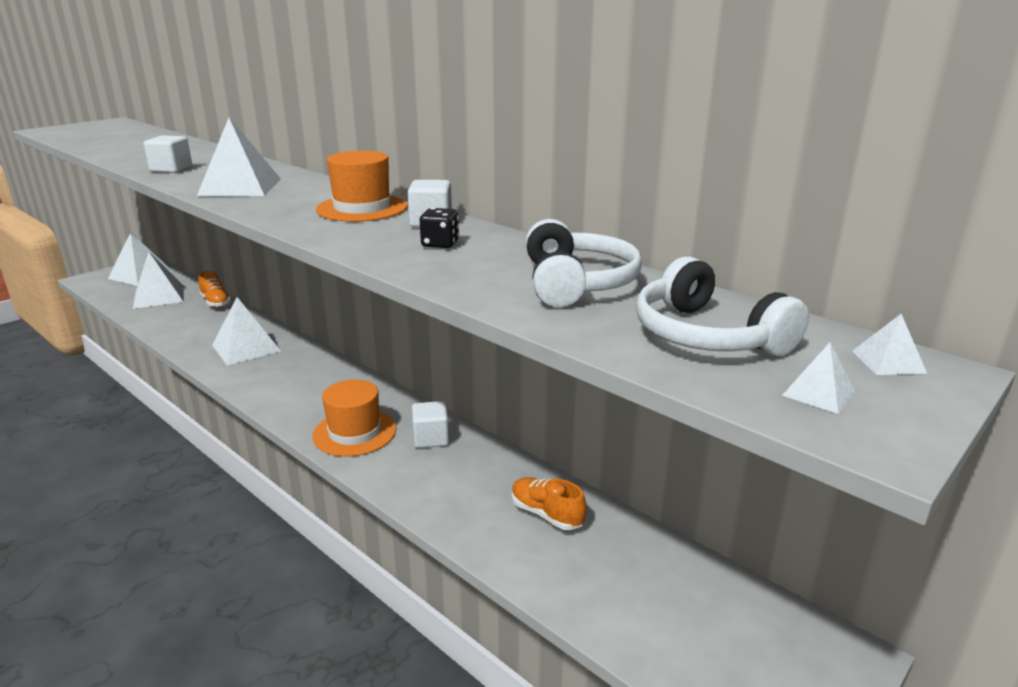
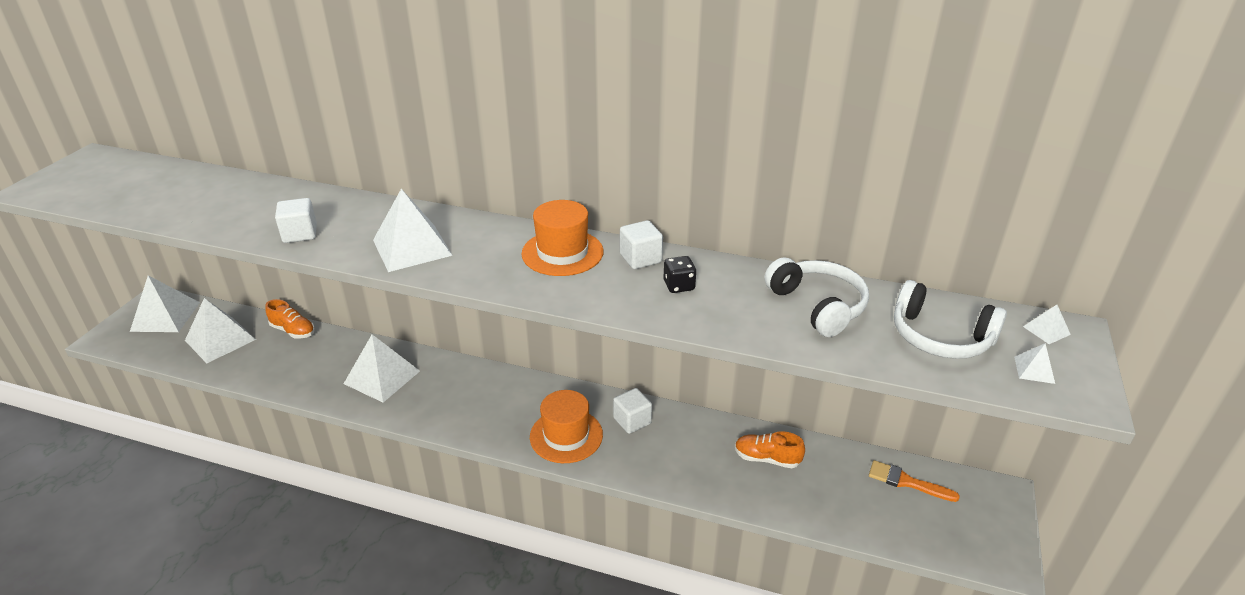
camera: 25 degrees left, 10 degrees up
none -> orange brush [869,460,960,502]

